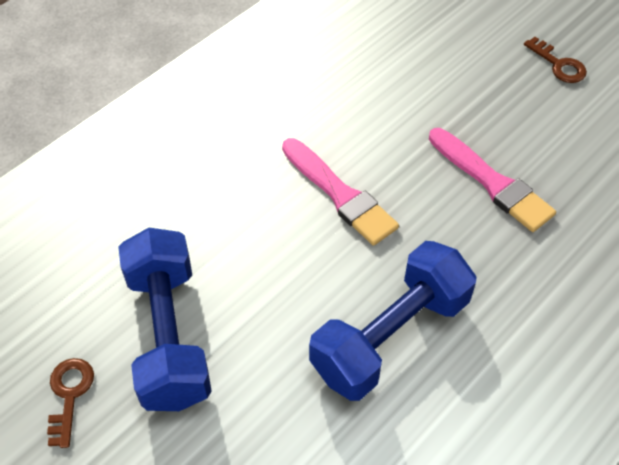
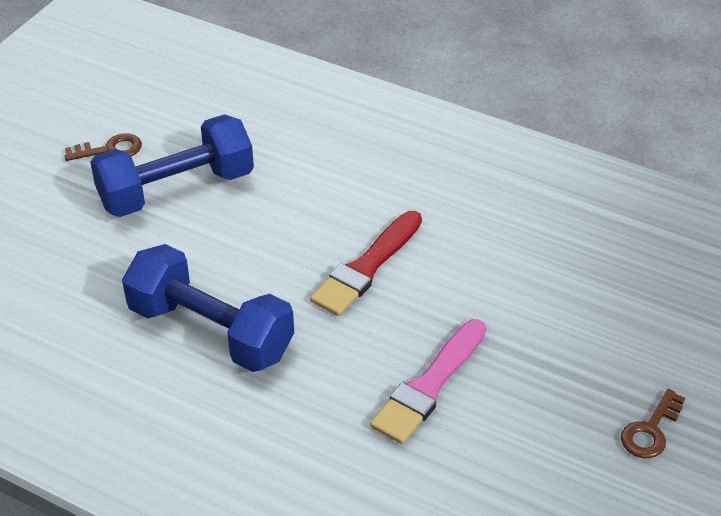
camera: 75 degrees right, 10 degrees down
pink brush [282,138,399,246] -> red brush [310,211,422,316]

